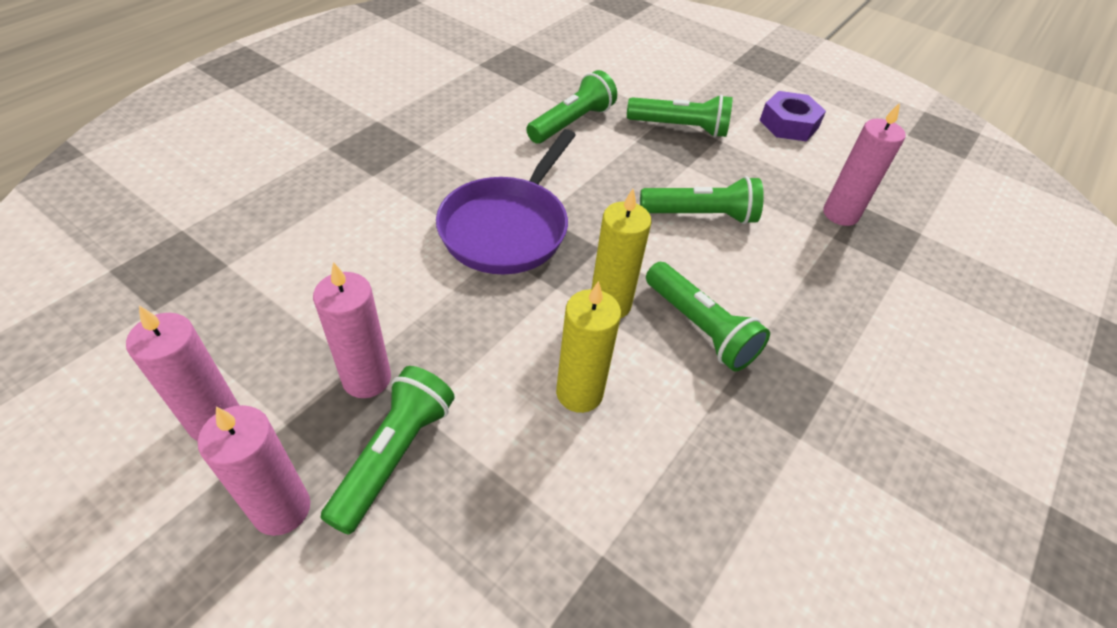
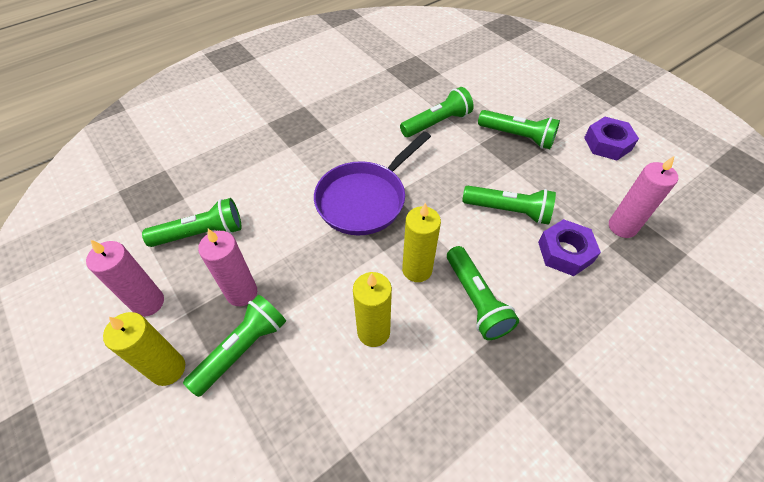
camera: 20 degrees right, 5 degrees up
pink candle [198,405,310,536] -> yellow candle [103,312,185,386]
none -> green flashlight [142,198,242,247]
none -> purple nut [538,219,601,276]

